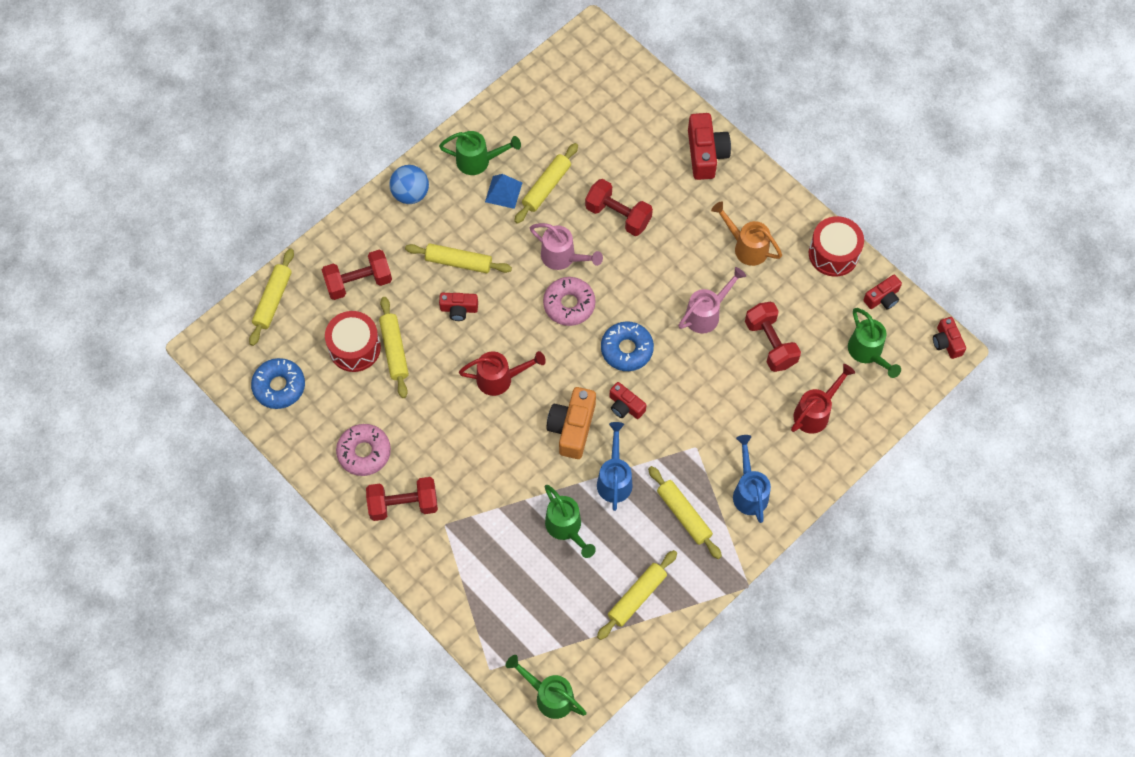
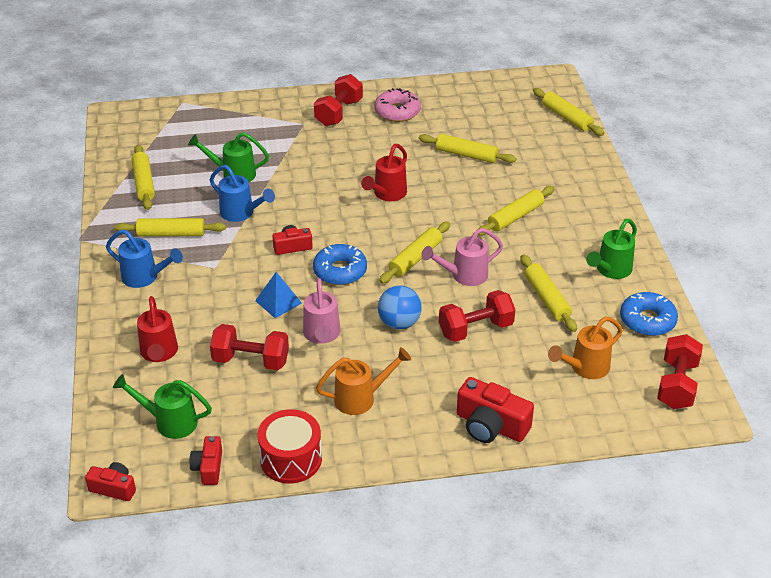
camera: 125 degrees right, 25 degrees down
blue donut [251,358,305,409] -> blue donut moved to [620,292,678,336]
red dumbbell [322,249,392,300] -> red dumbbell moved to [657,334,703,409]
red drum [325,311,381,372] -> none
blue ball [389,165,429,204] -> blue ball moved to [378,285,422,329]
red camera [439,293,478,321] -> none
blue pyramid [485,174,522,209] -> blue pyramid moved to [255,272,302,318]
green watering can [506,655,587,719] -> none
pink donut [543,277,596,326] -> yellow rolling pin [379,221,450,284]
orange camera [546,387,596,459] -> none
none -> orange watering can [548,317,623,379]

